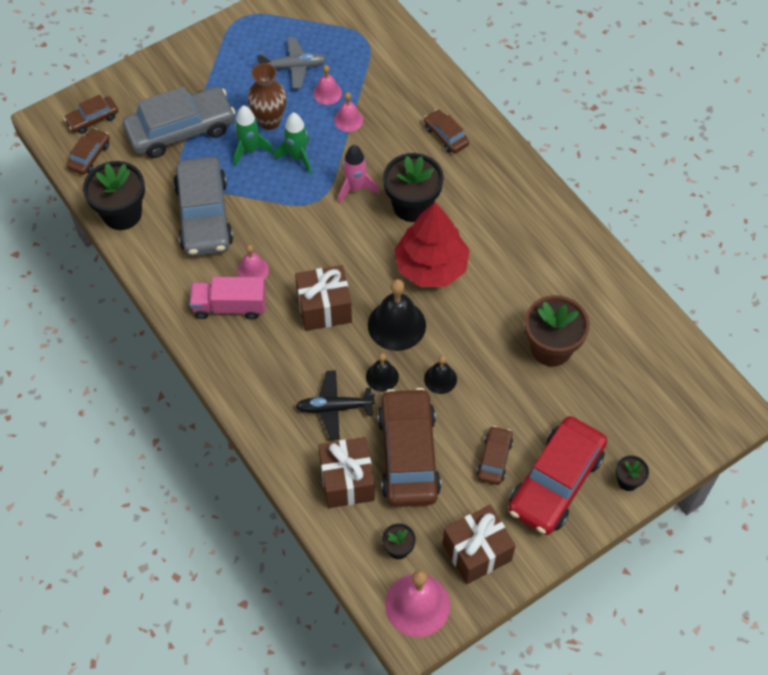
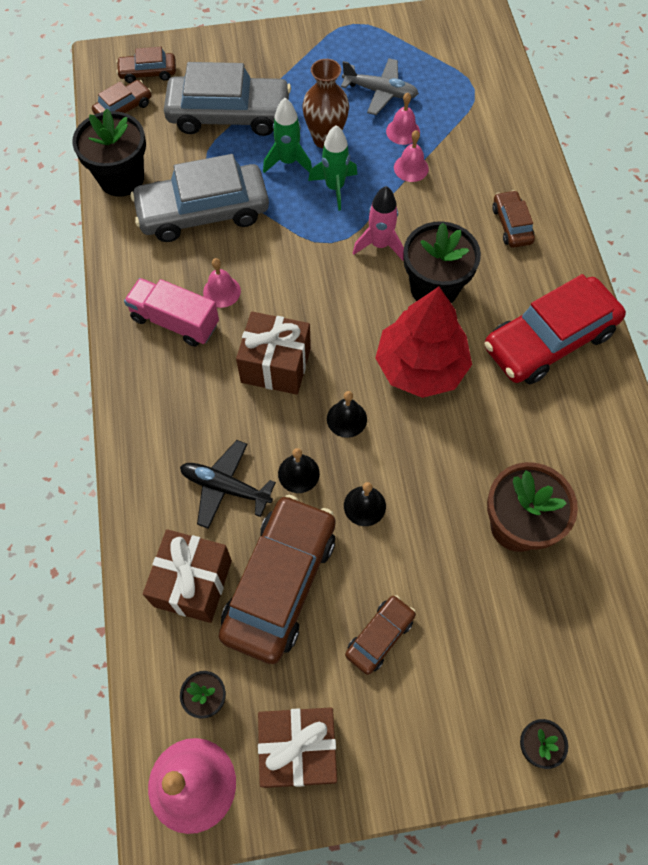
camera: 25 degrees right, 5 degrees up
grey car [173,157,233,256] -> grey car turned 60 degrees clockwise [131,154,269,242]
black bell [368,279,426,351] -> black bell [327,391,367,438], size x0.55
red car [508,416,607,535] -> red car moved to [484,274,626,384]

